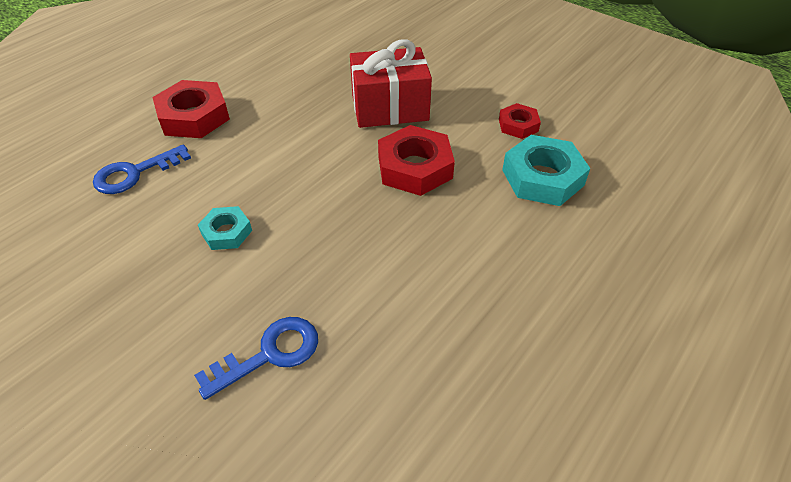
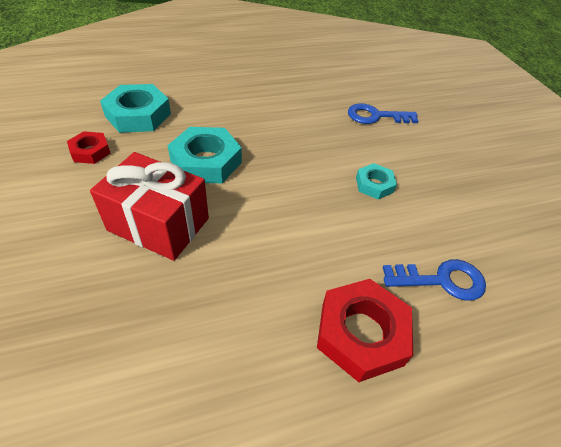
camera: 150 degrees left, 0 degrees up
red nut [378,125,455,196] -> turquoise nut [168,127,242,183]

